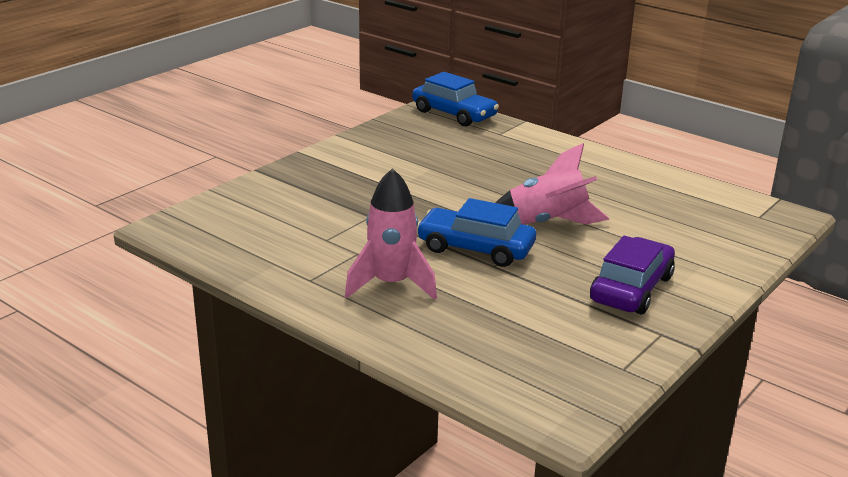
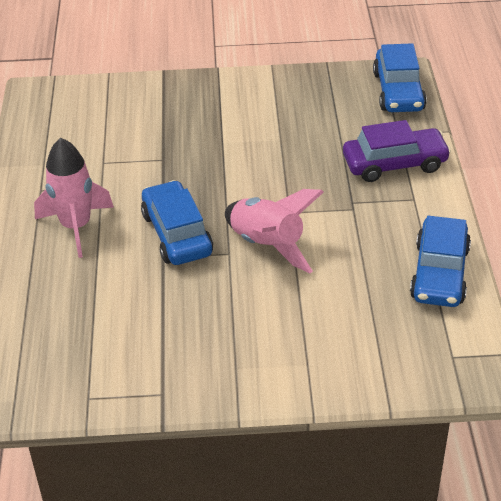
camera: 50 degrees right, 15 degrees up
purple car [590,236,675,314] -> purple car moved to [343,120,451,182]
none -> blue car [410,216,471,307]

